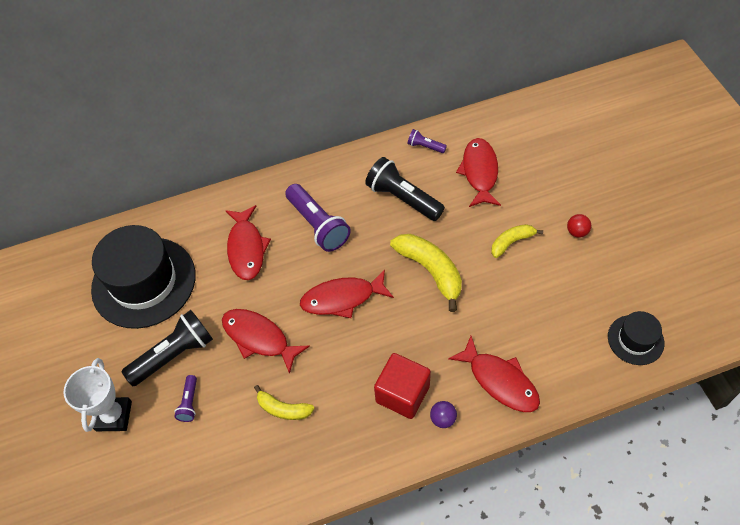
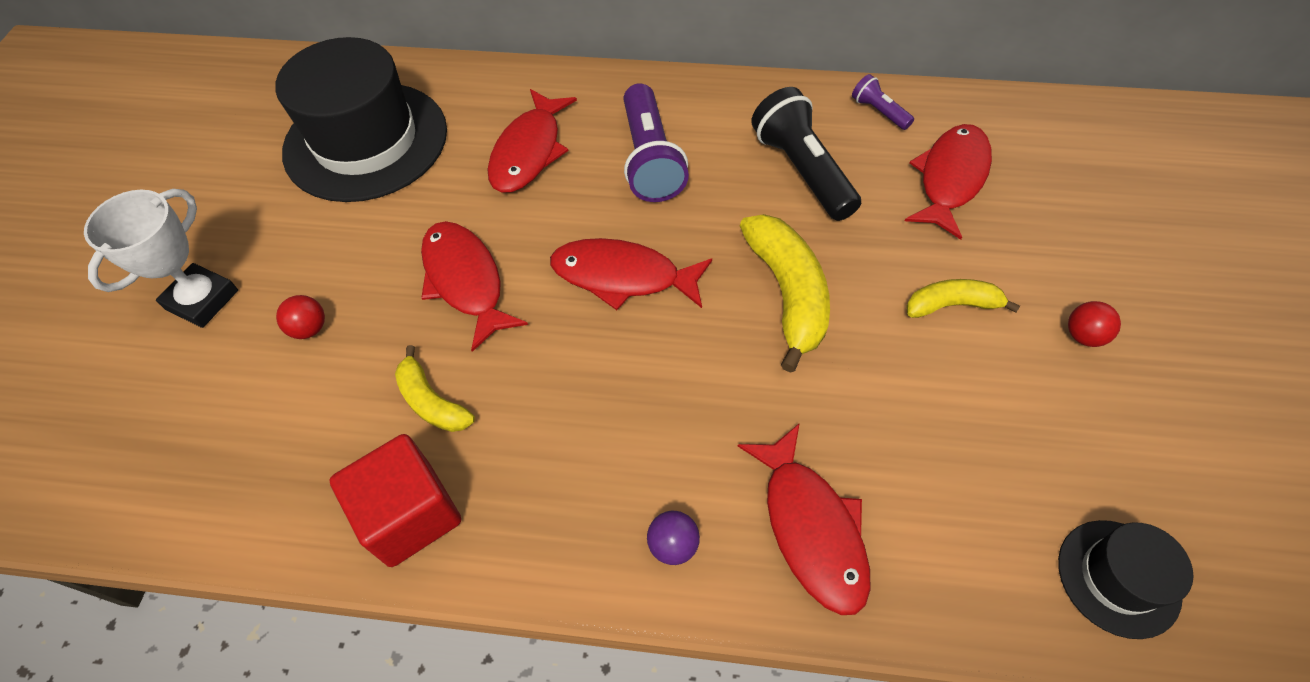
camera: 25 degrees right, 0 degrees up
black flashlight [122,310,213,386] -> none
purple flashlight [174,375,197,422] -> red ball [276,295,325,339]
red cube [374,353,431,419] -> red cube moved to [329,434,461,567]

